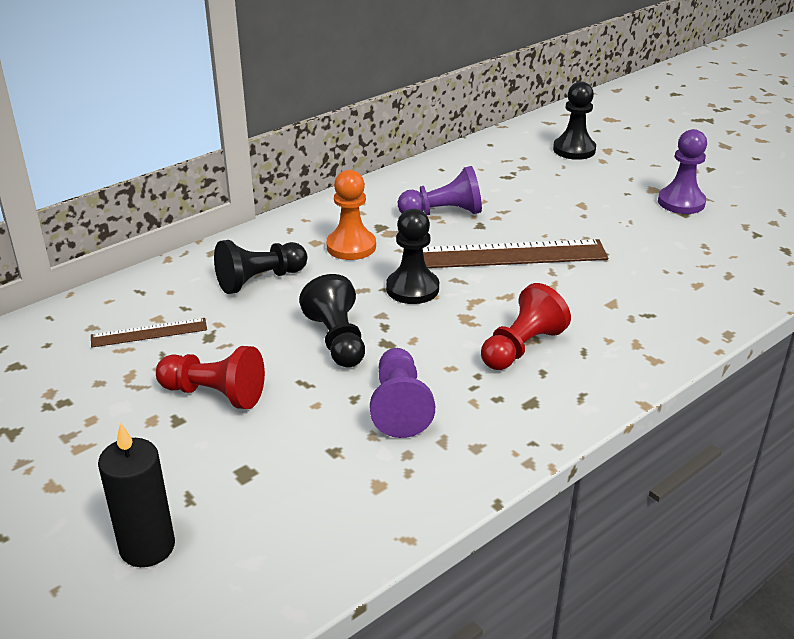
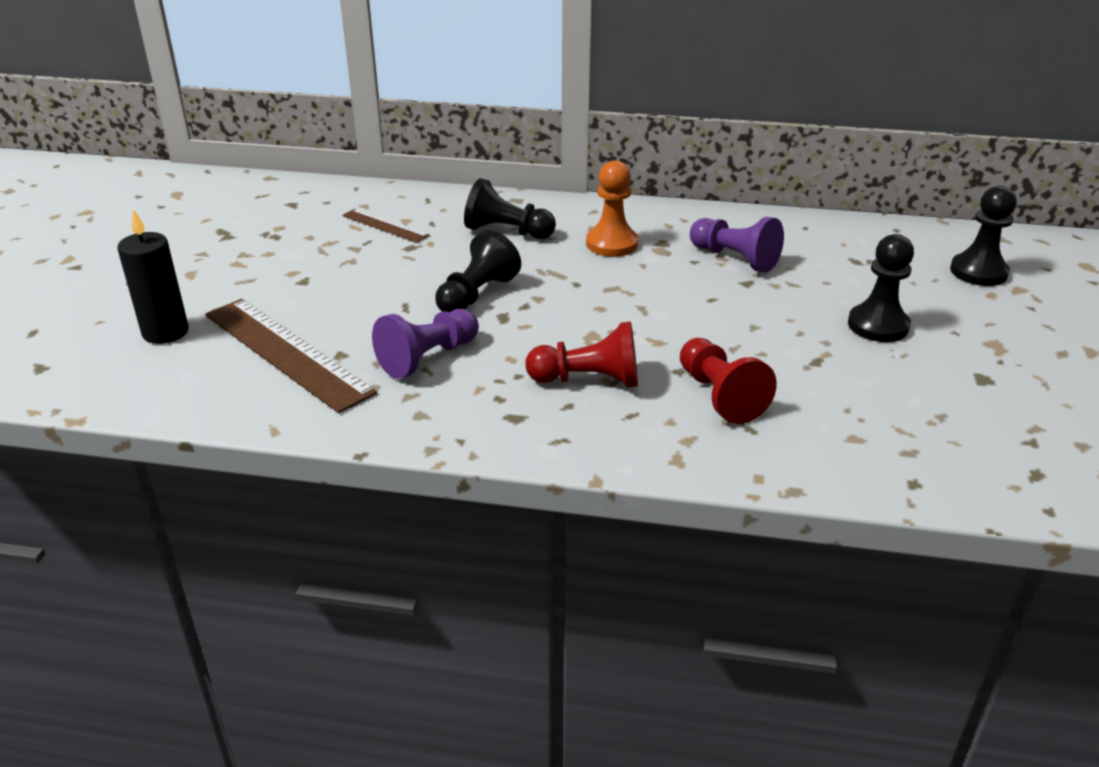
camera: 50 degrees right, 0 degrees up
red pawn [156,346,265,409] -> red pawn moved to [680,338,777,424]
black pawn [386,209,439,304] -> black pawn moved to [848,234,914,342]
brown ruler [423,239,608,268] -> brown ruler moved to [205,299,377,413]
purple pawn [658,129,707,214] -> none

